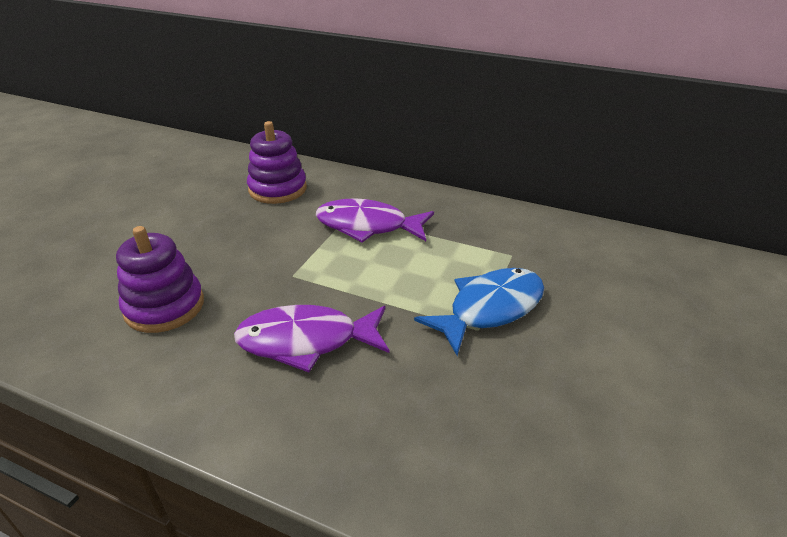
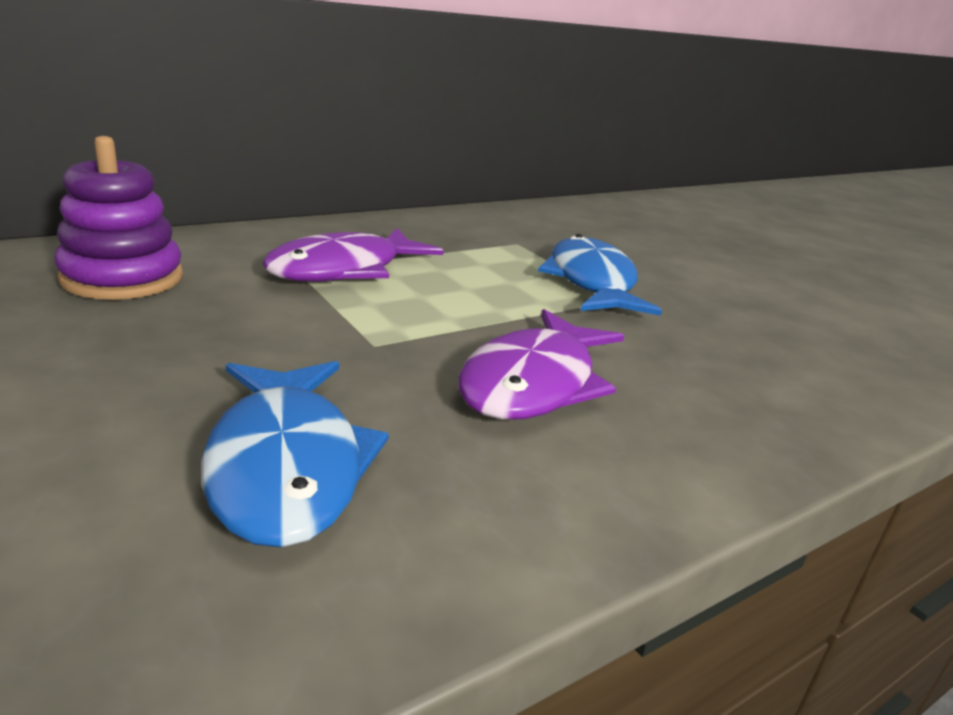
camera: 60 degrees left, 10 degrees down
purple stacking toy [116,226,204,333] -> blue fish [201,361,389,548]

